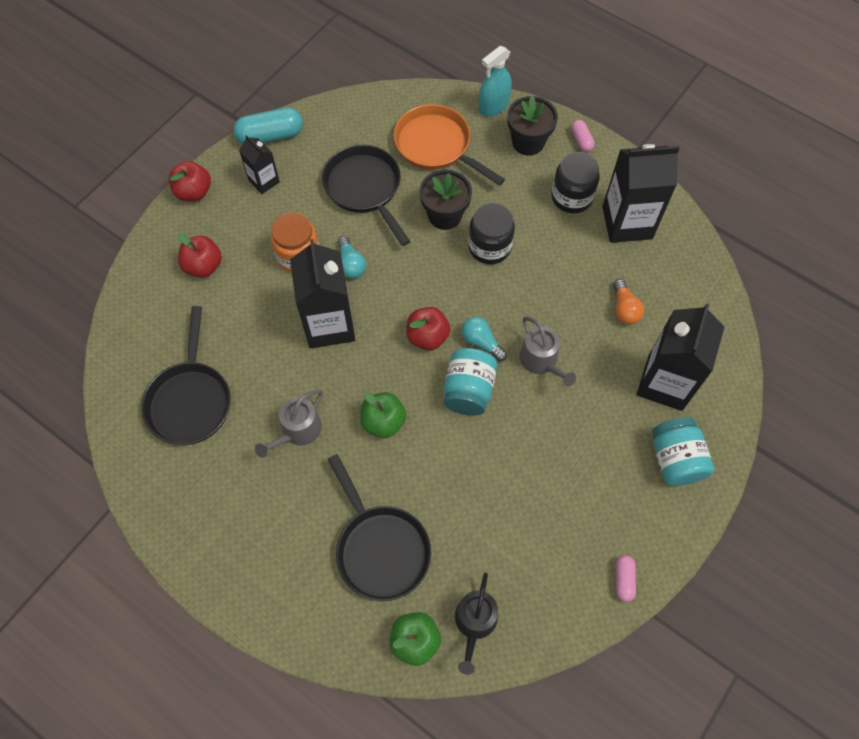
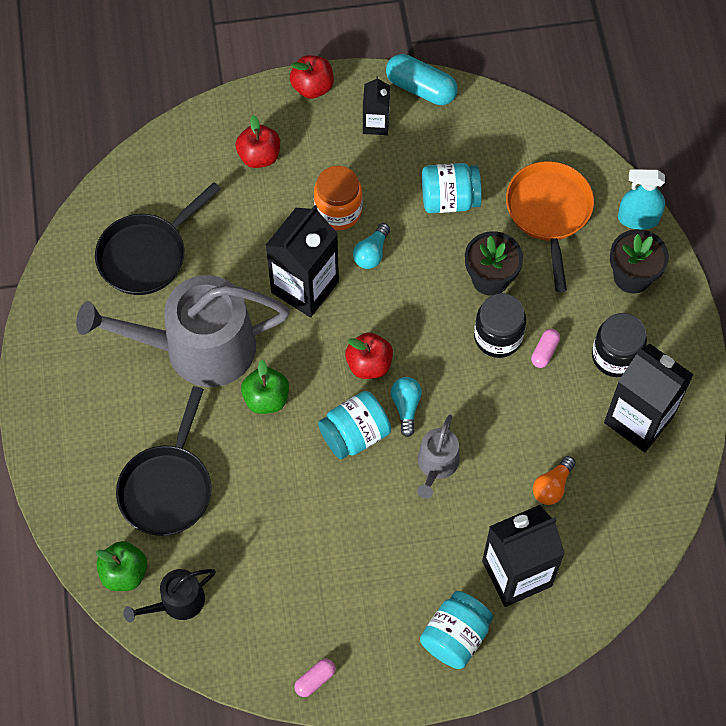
camera: 45 degrees right, 0 degrees up
grey watering can [255,389,323,458] -> grey watering can [76,275,290,387], size x2.18
black pan [322,145,410,246] -> turquoise jar [422,163,482,213]
pink capsule [571,120,595,152] -> pink capsule moved to [531,329,560,368]

